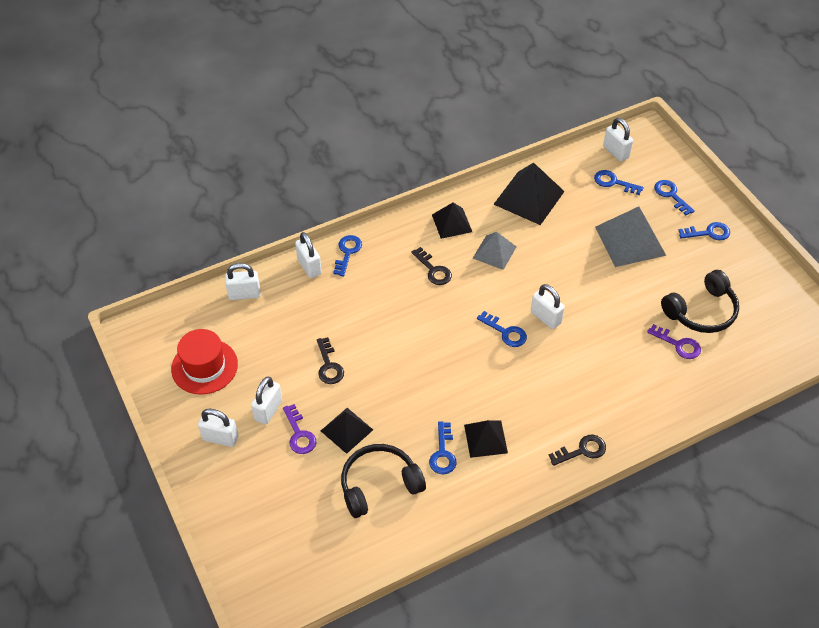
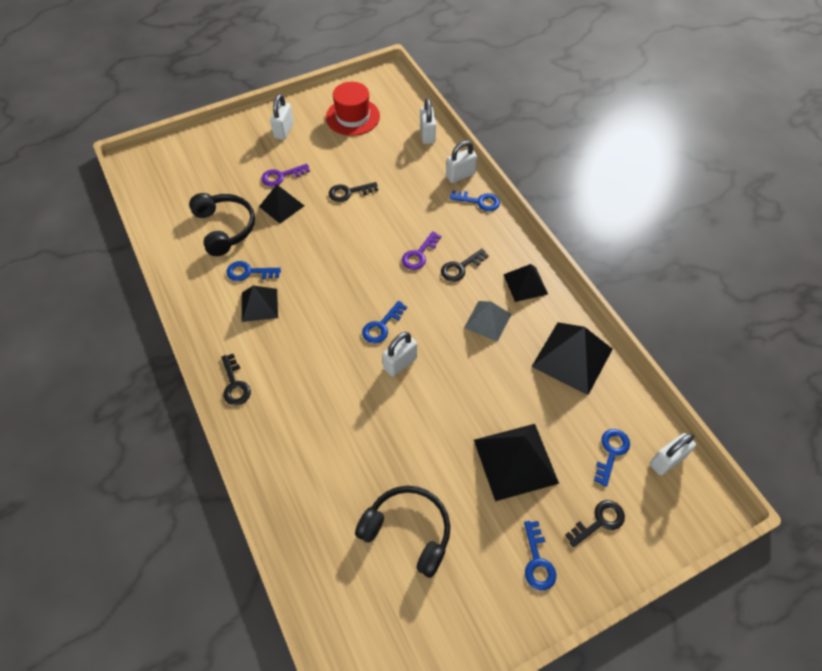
camera: 90 degrees right, 5 degrees up
white padlock [251,377,282,425] -> none
grey pyramid [595,206,666,267] -> black pyramid [474,424,559,501]
purple key [647,324,701,359] -> purple key moved to [402,231,441,270]
blue key [654,180,695,215] -> black key [565,500,625,547]
black headphones [661,270,739,333] -> black headphones turned 150 degrees clockwise [355,486,450,578]

